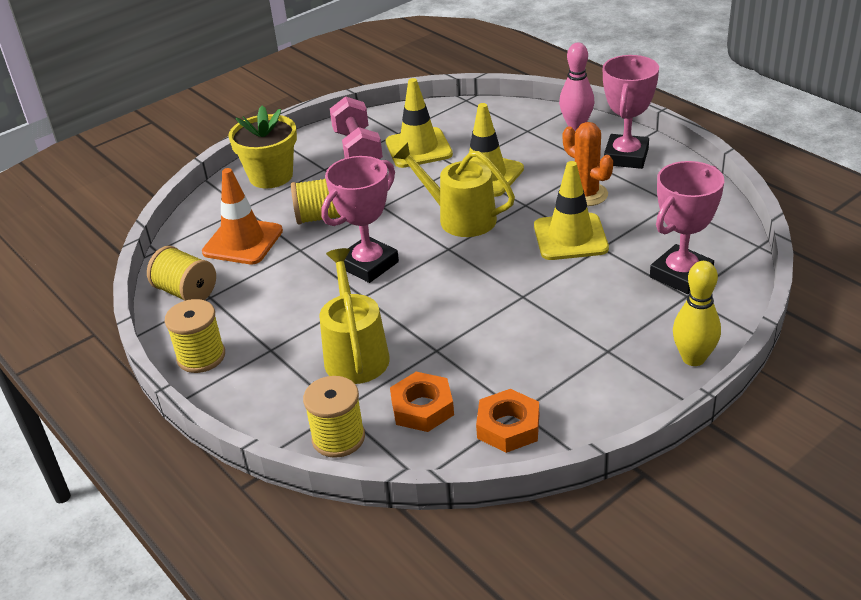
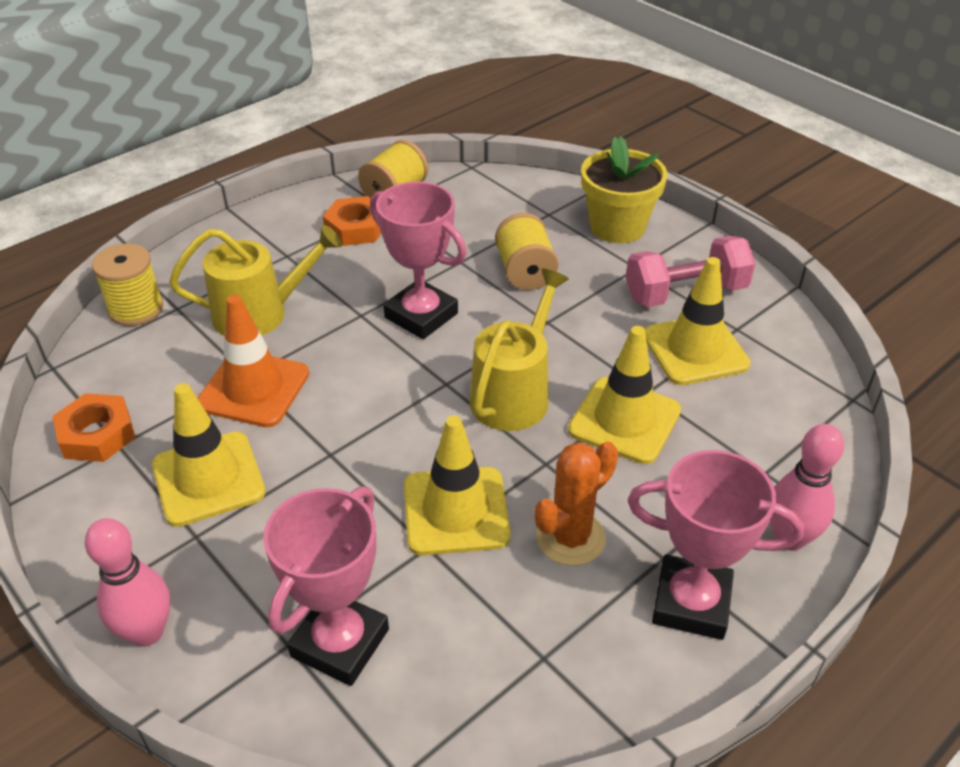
camera: 85 degrees right, 5 degrees up
yellow spool [165,299,225,373] -> none
orange traffic cone [202,168,283,265] -> orange traffic cone moved to [198,295,309,427]
orange nut [390,372,454,432] -> orange nut moved to [323,196,381,246]
pink trophy [650,161,724,294] -> pink trophy turned 75 degrees clockwise [263,486,389,686]
yellow bowling pin [673,261,721,366] -> pink bowling pin [85,518,170,647]
none -> yellow traffic cone [152,383,265,527]

